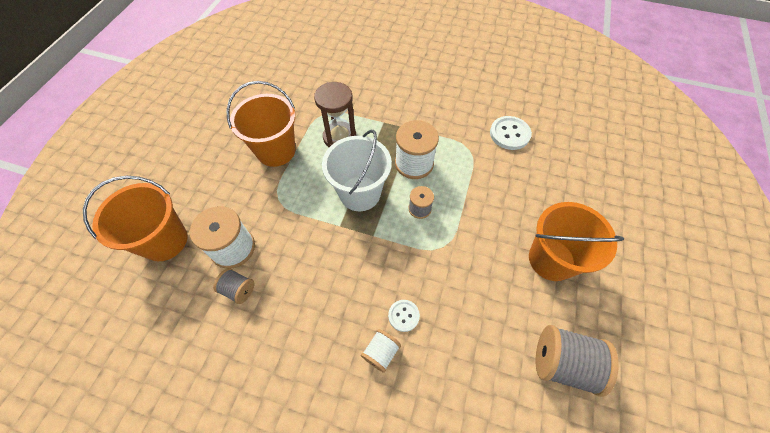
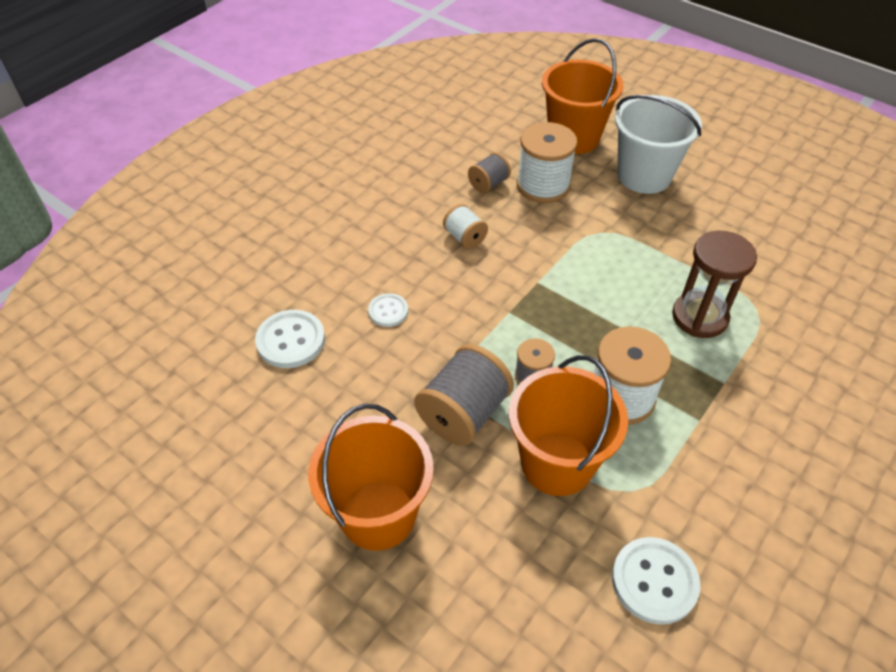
camera: 110 degrees right, 10 degrees down
orange bucket [226,81,295,167] -> orange bucket moved to [509,355,628,496]
white bucket [322,130,392,211] -> white bucket moved to [615,95,702,194]
white spool [361,329,401,373] -> white spool moved to [443,204,488,249]
grey spool [536,325,619,397] -> grey spool moved to [414,344,514,446]
none -> white button [255,310,325,368]

